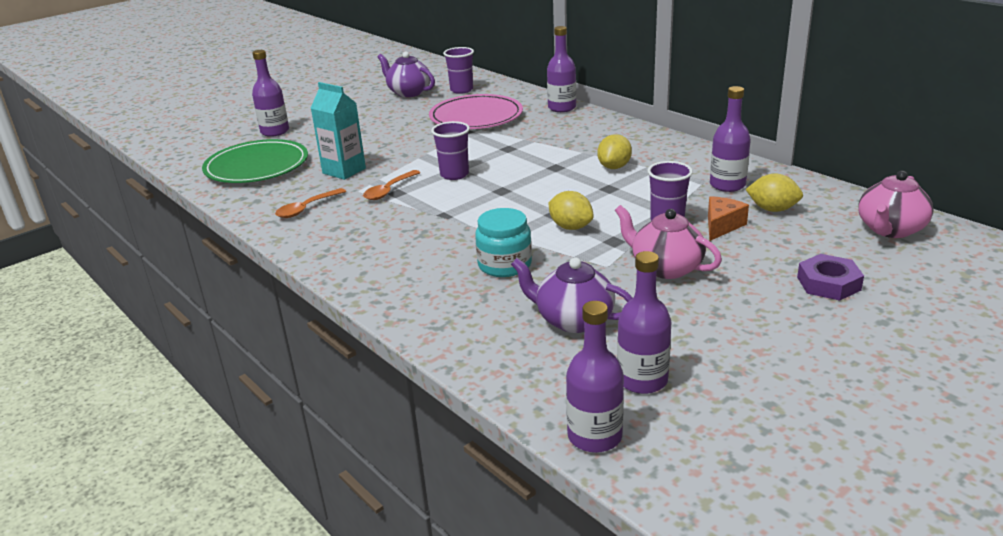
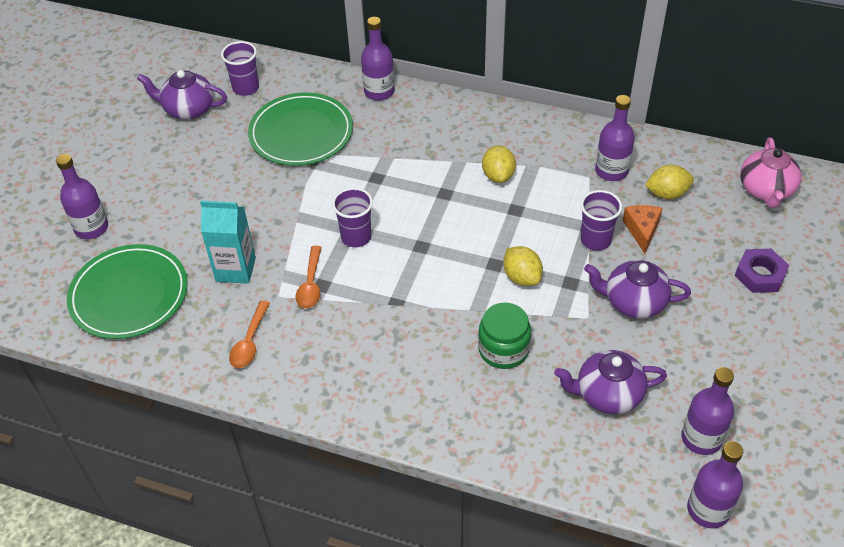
camera: 30 degrees left, 20 degrees up
pink plate [429,94,523,129] -> green plate [248,93,353,166]
turquoise jar [475,208,532,277] -> green jar [478,302,531,369]
yellow lemon [549,191,594,230] -> yellow lemon turned 45 degrees clockwise [503,246,543,286]
pink teapot [615,205,722,279] -> purple teapot [584,260,691,319]

